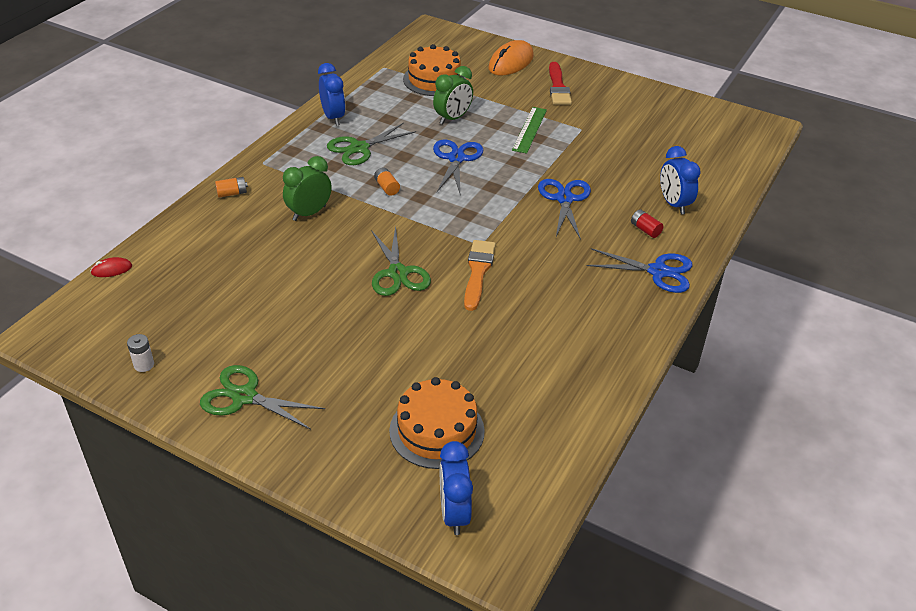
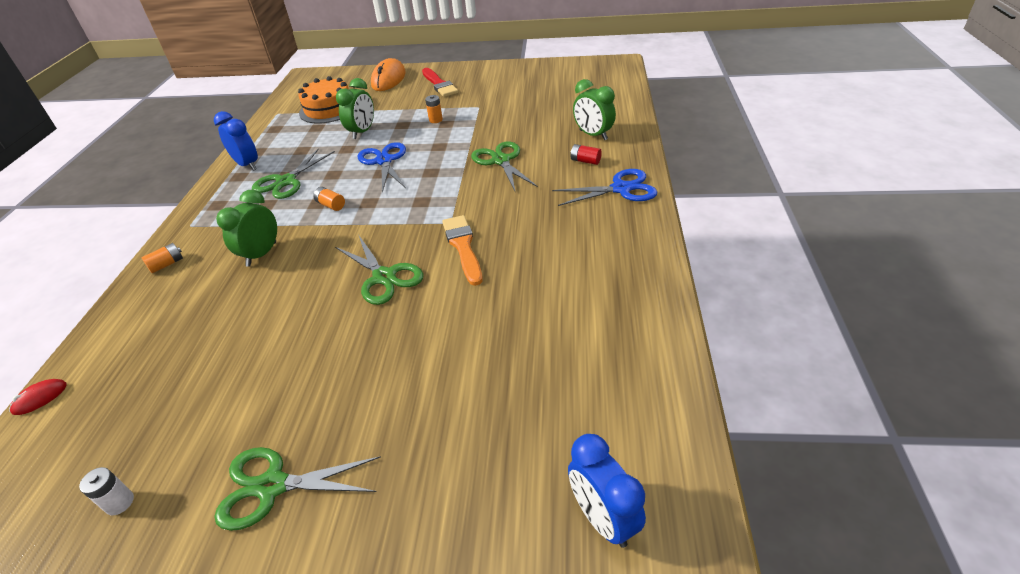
camera: 20 degrees left, 0 degrees up
orange cake [389,377,485,469] -> none
green ruler [512,107,547,154] -> orange battery [425,95,443,123]
blue scissors [538,179,591,240] -> green scissors [471,141,538,191]
blue clock [660,146,701,214] -> green clock [573,79,616,140]

